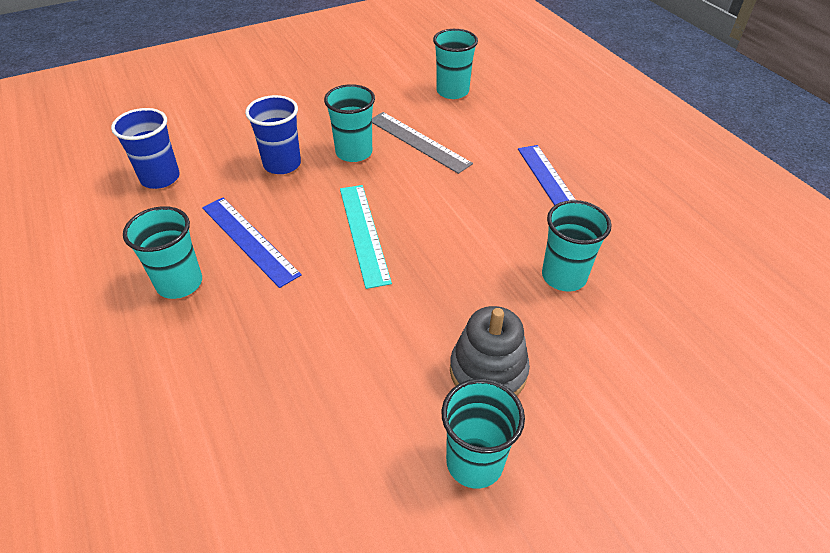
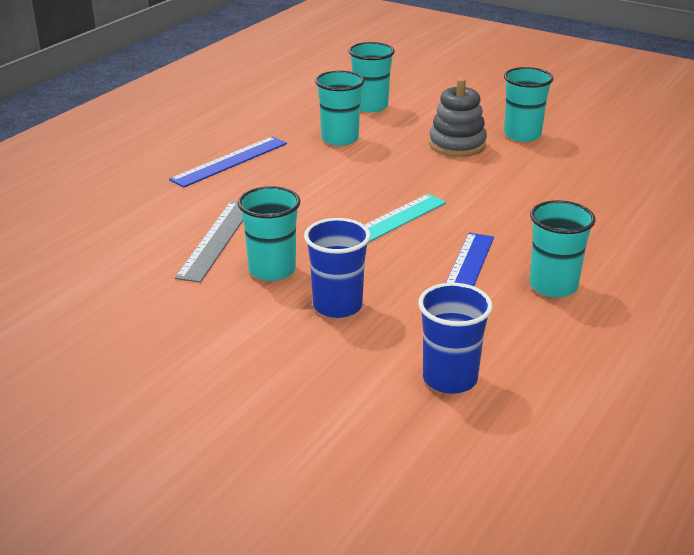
camera: 120 degrees left, 15 degrees down
turquoise cup [433,29,478,99] -> turquoise cup moved to [349,42,395,112]

